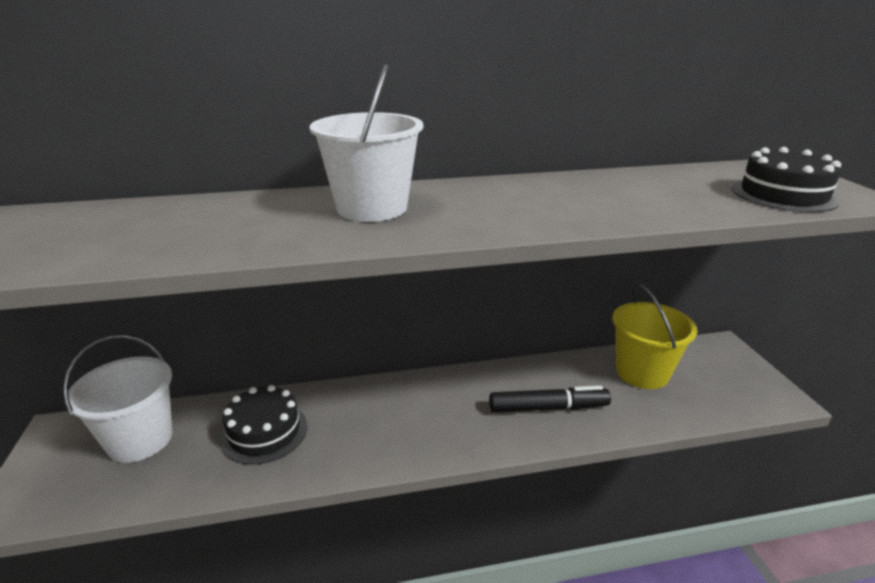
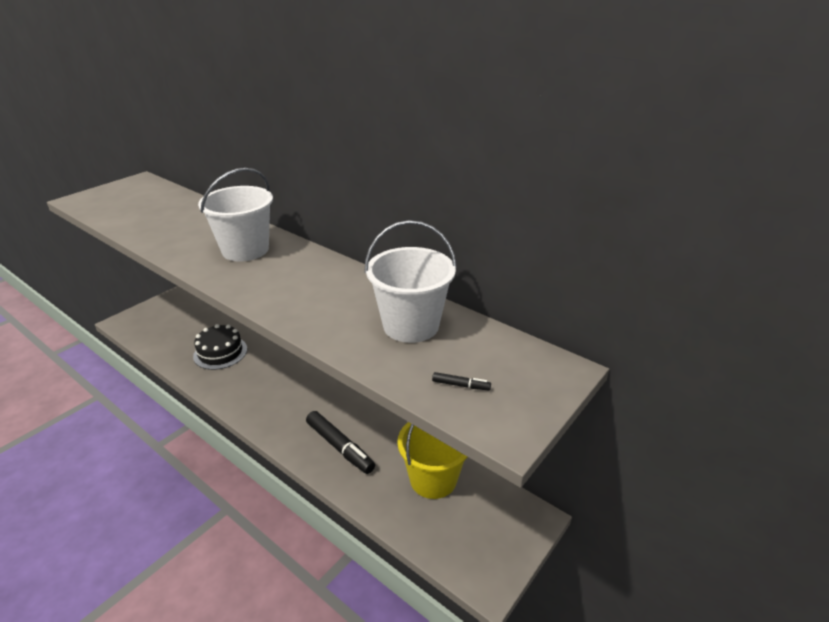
camera: 50 degrees right, 5 degrees up
white bucket [63,335,172,463] -> white bucket moved to [364,220,457,343]
black cake [732,147,841,212] -> black marker [432,372,491,390]

